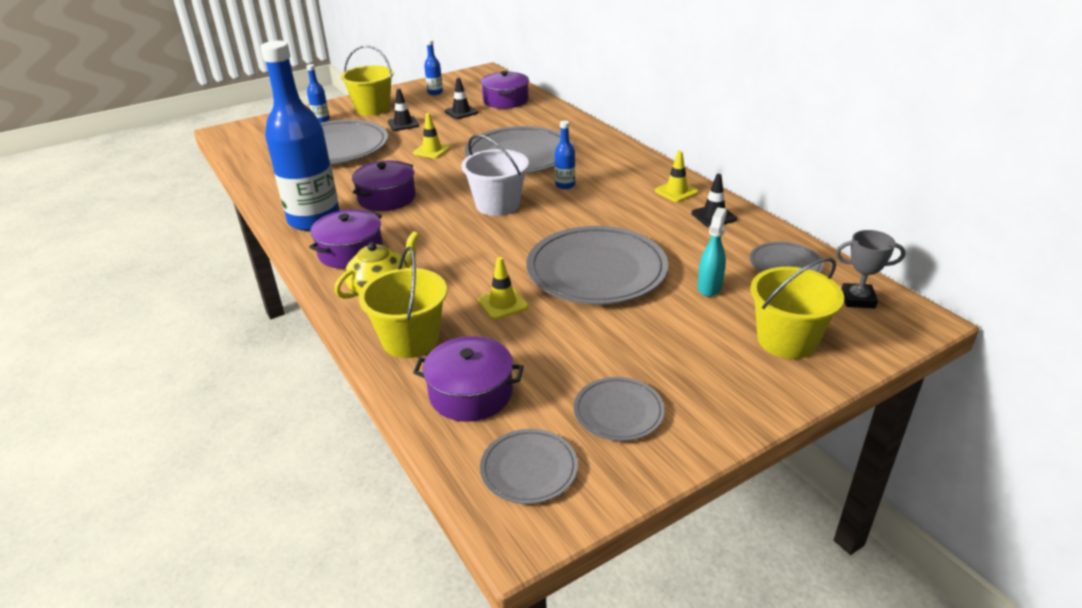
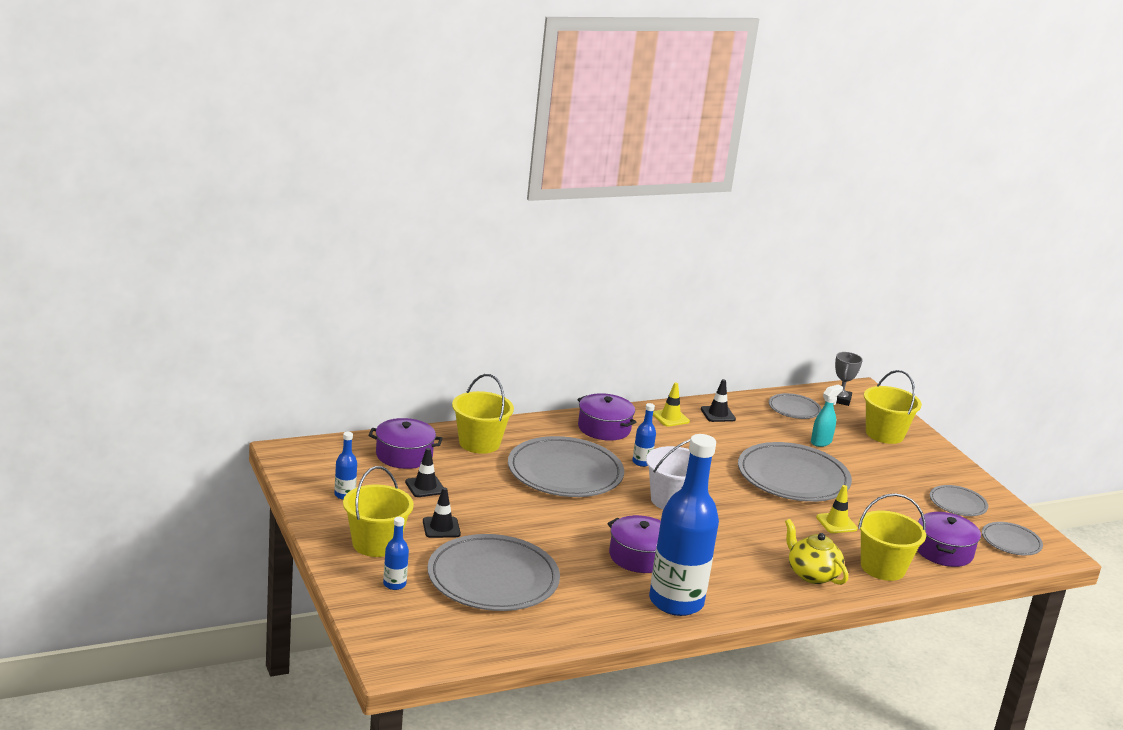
camera: 85 degrees left, 10 degrees down
purple pot [309,209,383,269] -> purple pot moved to [577,393,637,441]
yellow traffic cone [413,113,451,159] -> none
turquoise spray bottle [698,207,727,297] -> turquoise spray bottle turned 105 degrees clockwise [811,385,843,447]
none -> yellow bucket [452,374,514,454]

